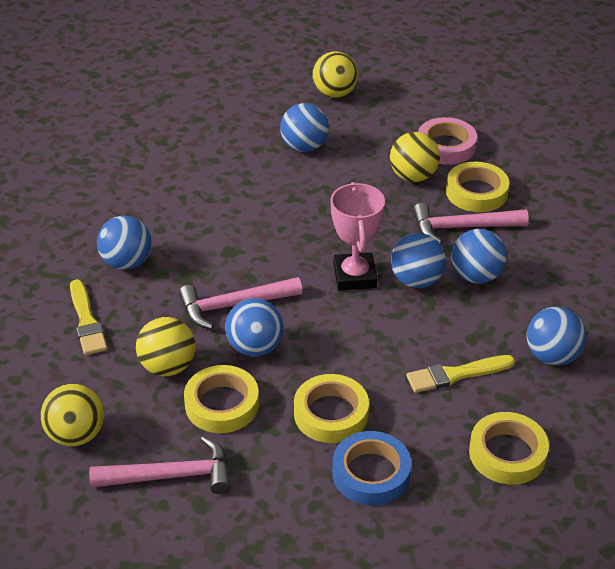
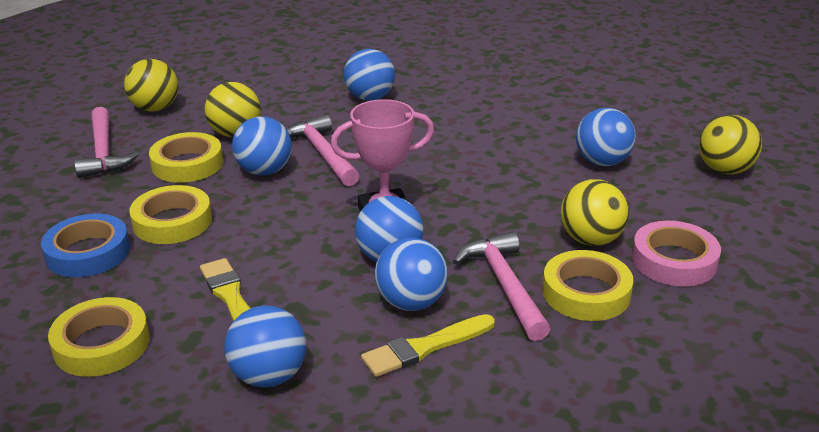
camera: 80 degrees right, 10 degrees down
yellow brush [70,279,107,355] -> yellow brush moved to [361,314,495,377]

